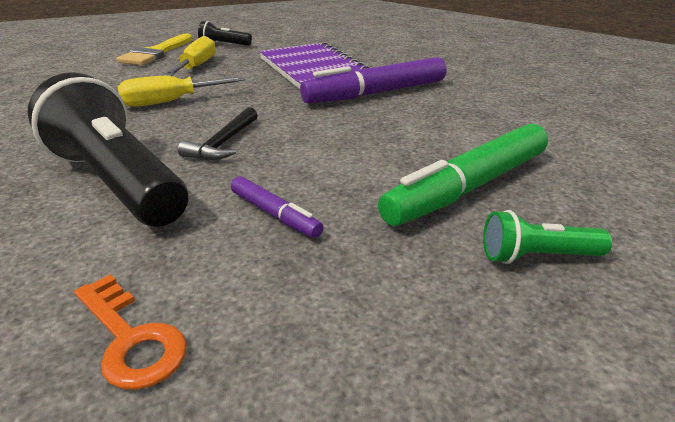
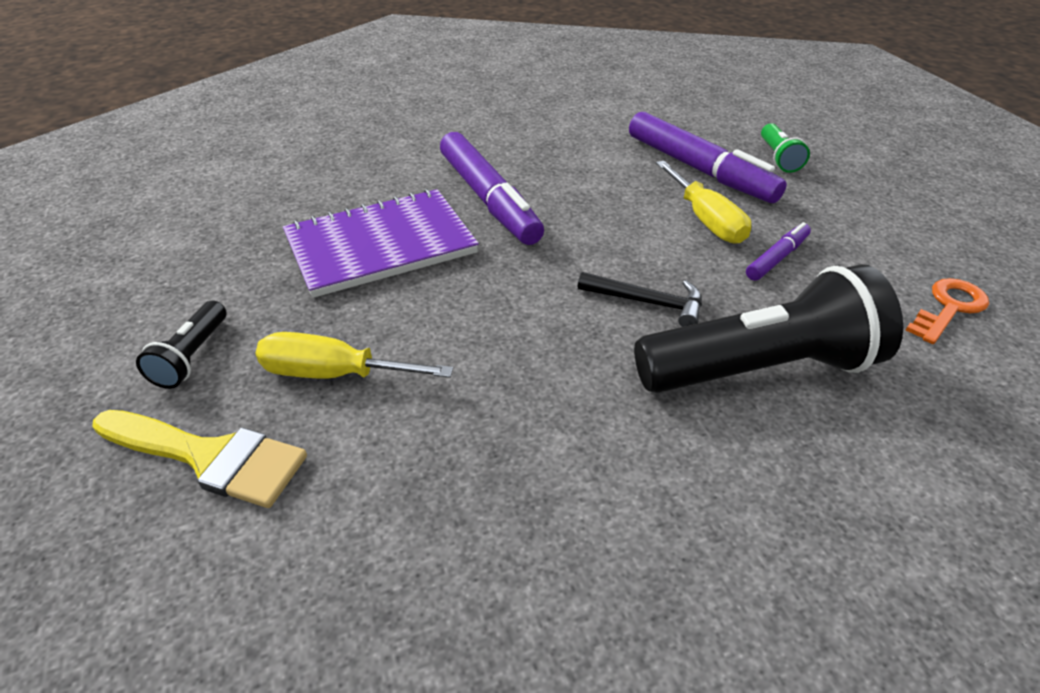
camera: 90 degrees left, 10 degrees up
black flashlight [28,72,188,227] -> black flashlight turned 150 degrees counterclockwise [634,264,903,393]
yellow screwdriver [118,76,245,107] -> yellow screwdriver moved to [656,161,751,244]
green marker [378,124,548,226] -> purple marker [629,112,787,203]

